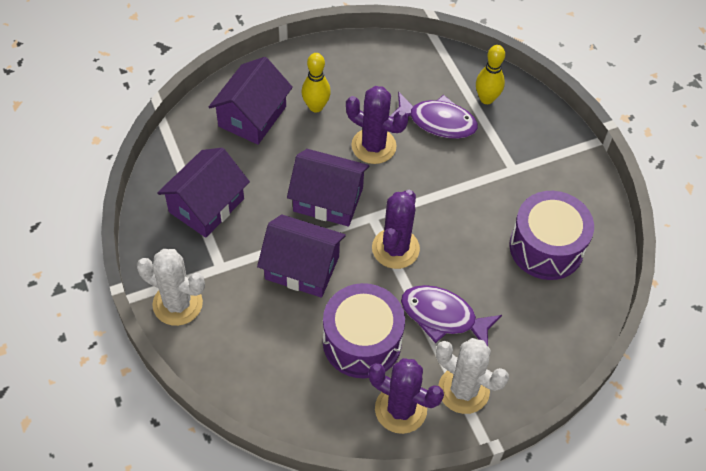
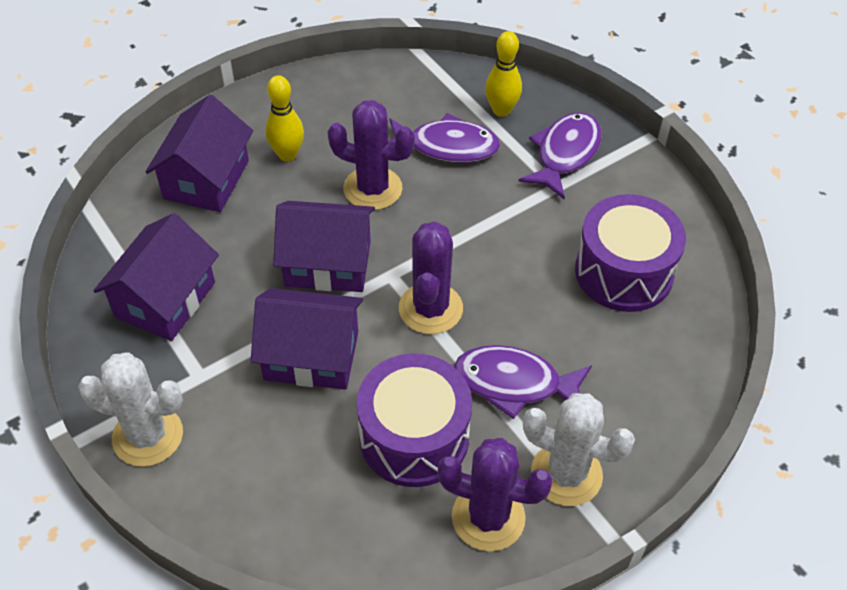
camera: 10 degrees left, 5 degrees down
none -> purple fish [518,112,602,200]

